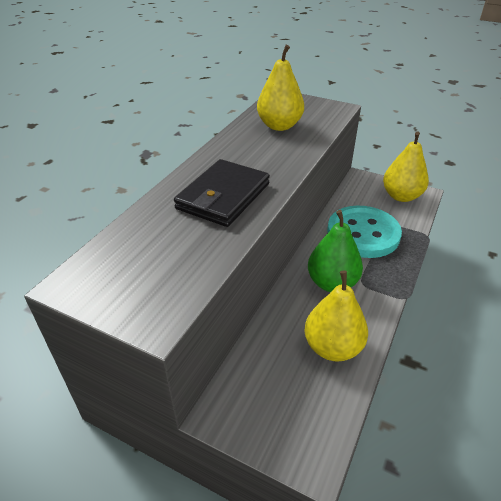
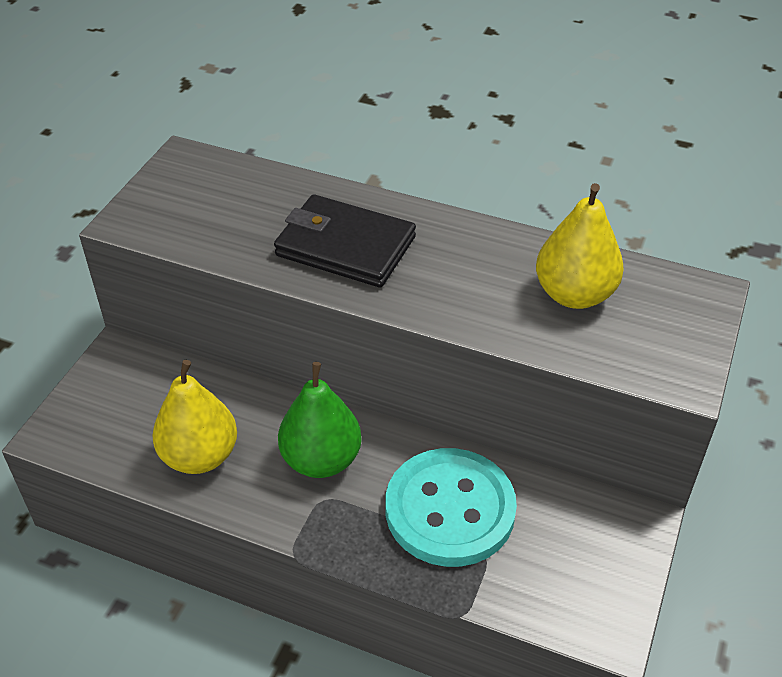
camera: 85 degrees right, 5 degrees up
yellow pear [383,132,429,202] -> none

